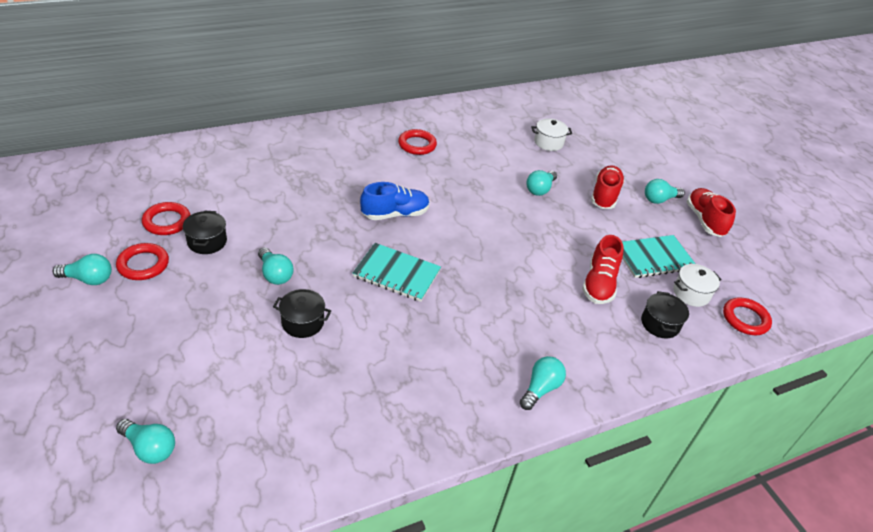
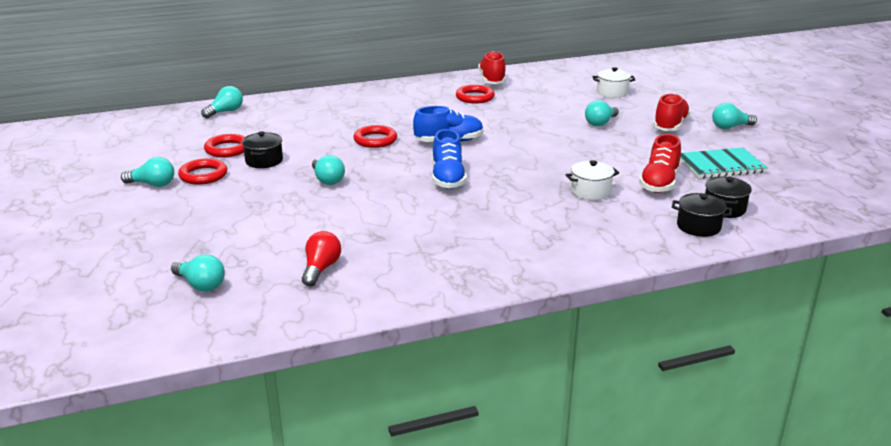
camera: 10 degrees right, 15 degrees down
black pot [273,289,331,338] -> black pot moved to [672,193,732,237]
turquoise notebook [353,243,441,302] -> blue shoe [432,129,467,189]
turquoise light bulb [520,356,566,410] -> turquoise light bulb moved to [201,86,243,118]
white pot [673,264,721,307] -> white pot moved to [565,160,619,200]
red shoe [686,188,736,237] -> red shoe moved to [478,51,506,84]
red ring [723,297,772,335] -> red ring moved to [353,125,397,148]
none -> red light bulb [302,231,341,286]

